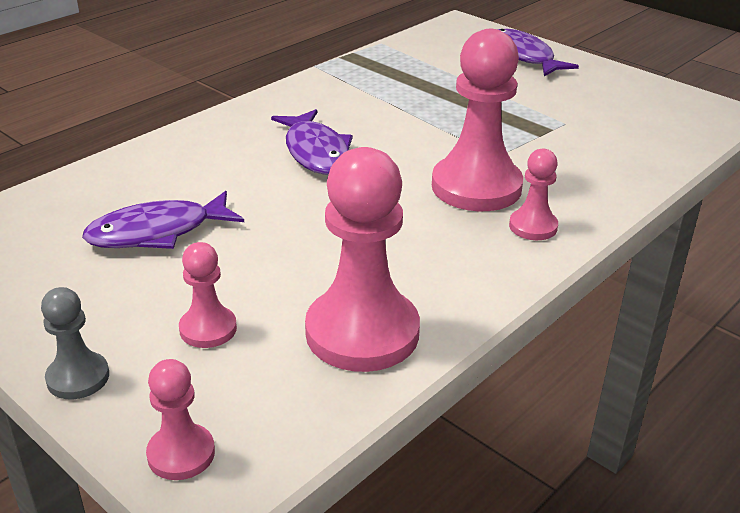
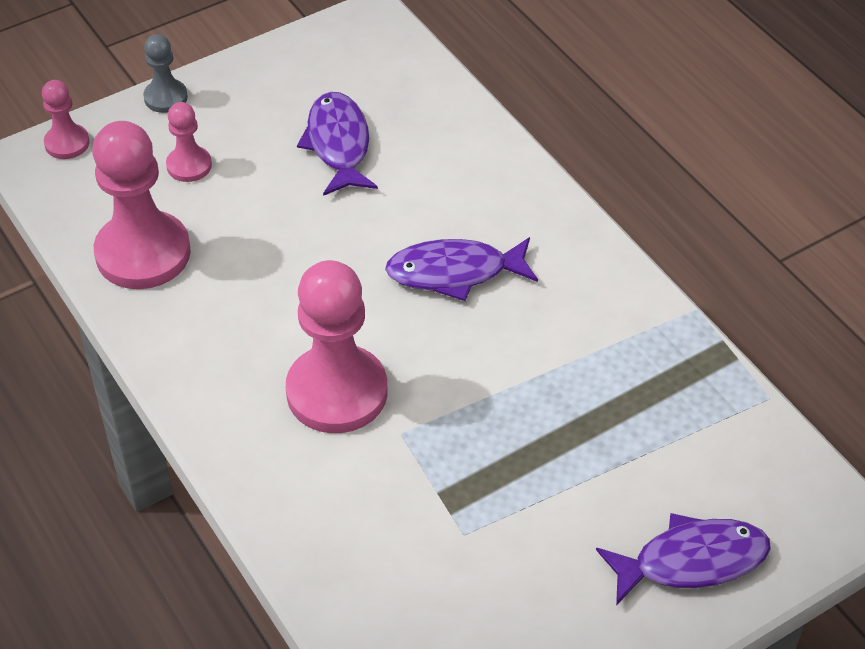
camera: 105 degrees right, 15 degrees up
pink pawn [509,148,558,240] -> none

